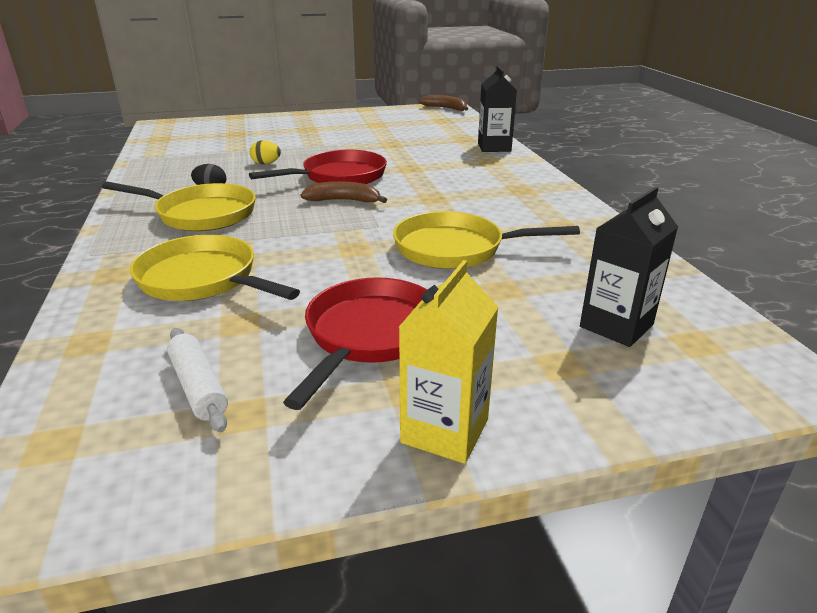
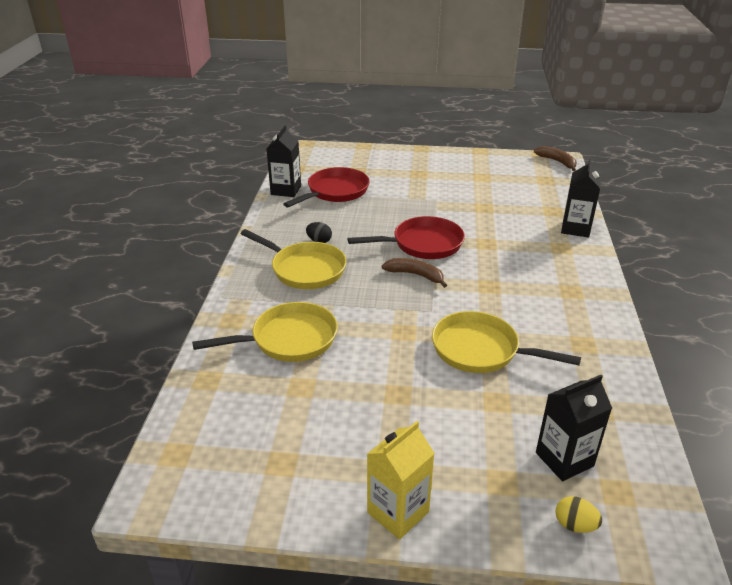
camera: 20 degrees right, 5 degrees up
yellow pan [130,235,300,301] -> yellow pan turned 105 degrees clockwise [192,302,338,362]
white rolling pin [167,328,228,432] -> none
yellow egg [250,140,281,164] -> yellow egg moved to [555,496,602,533]
red pan [283,277,427,410] -> red pan moved to [283,167,370,207]
none -> black carton [266,126,301,197]

